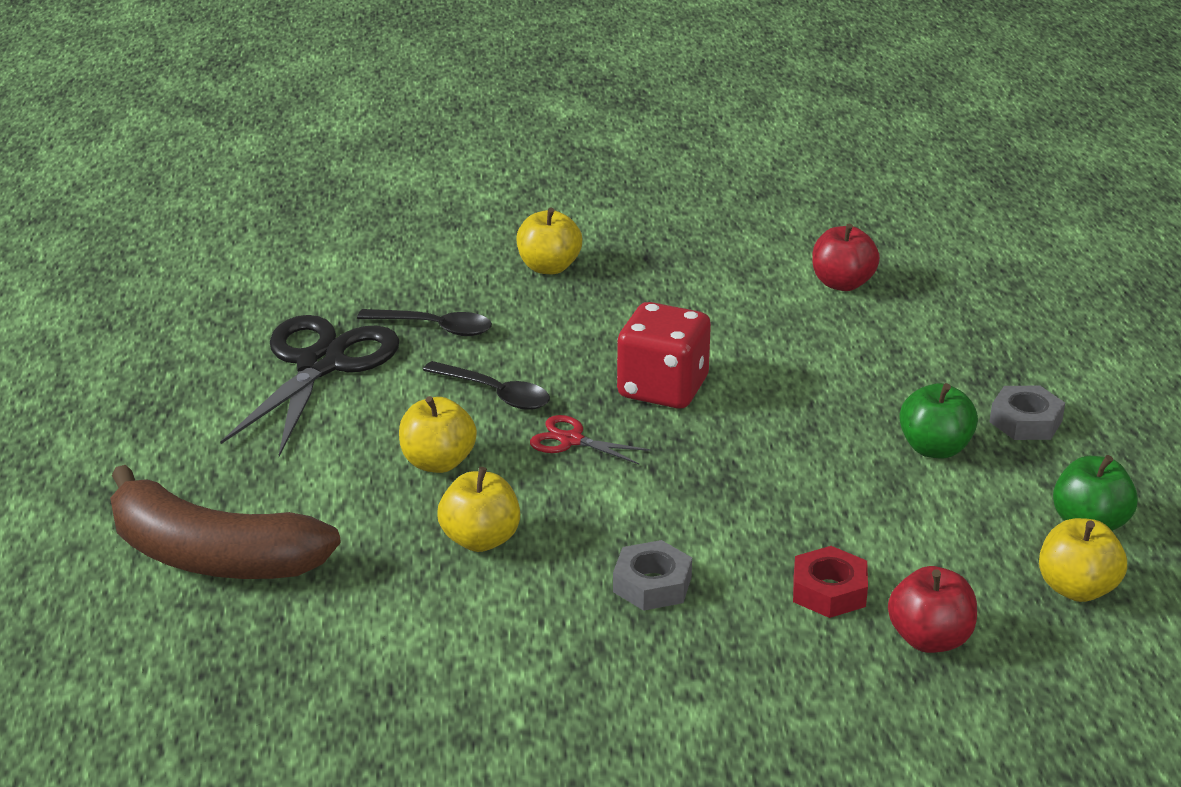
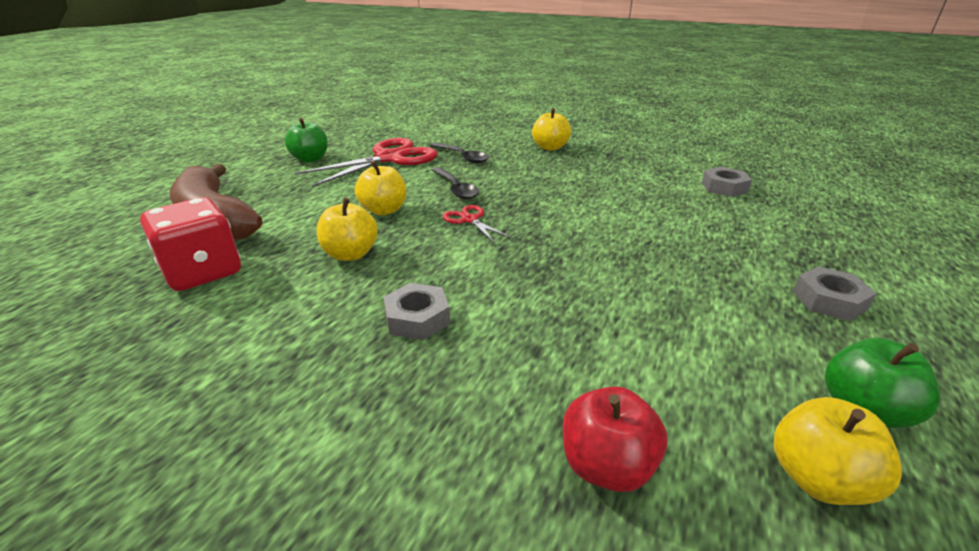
camera: 30 degrees right, 0 degrees up
black scissors [220,315,399,457] -> red scissors [295,138,438,187]
red dice [617,302,711,409] -> red dice moved to [140,197,241,291]
red nut [793,546,868,618] -> none
red apple [812,224,880,291] -> grey nut [702,167,752,197]
green apple [899,383,978,459] -> green apple moved to [285,118,328,163]

